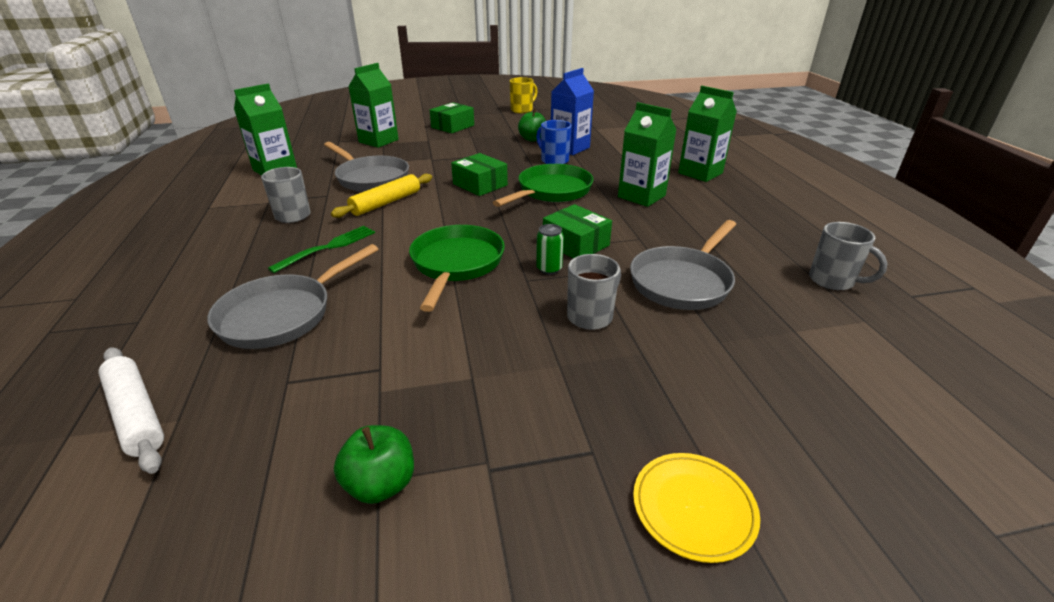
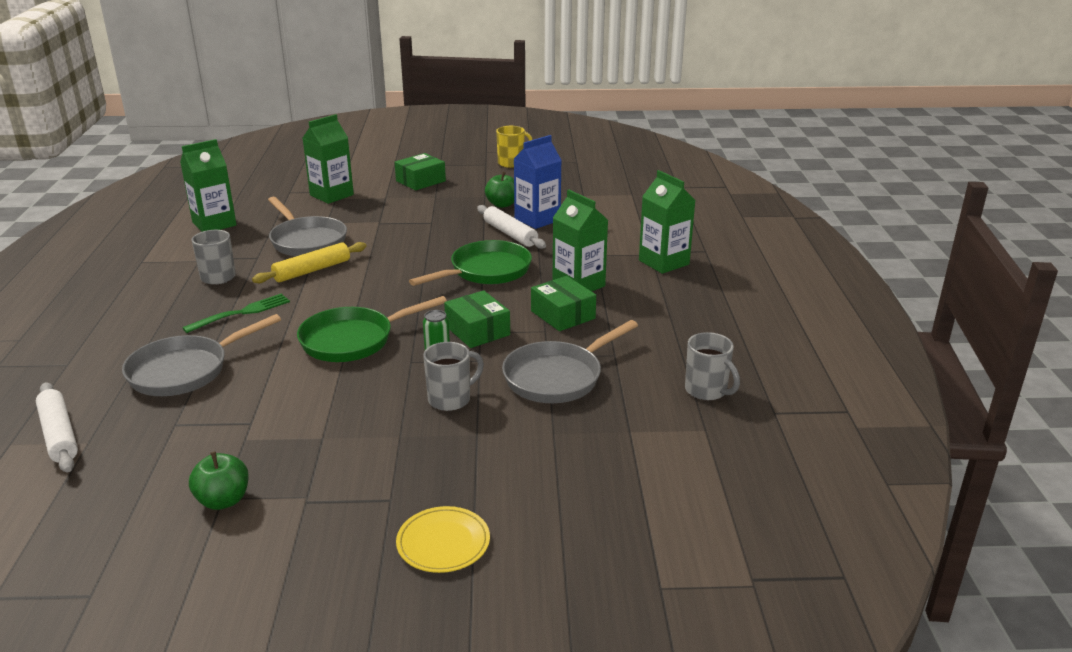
camera: 10 degrees right, 5 degrees down
green pan [409,225,505,312] -> green pan turned 135 degrees counterclockwise [297,296,447,362]
green box [451,153,508,196] -> green box moved to [531,276,596,331]
blue mug [536,120,572,164] -> white rolling pin [477,205,546,249]

